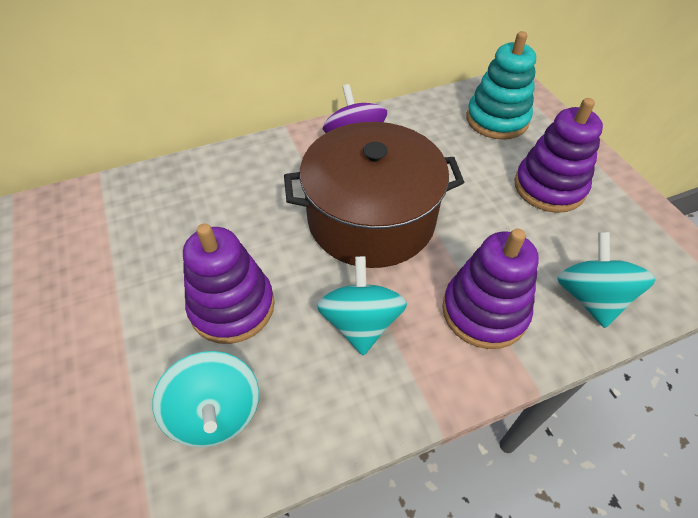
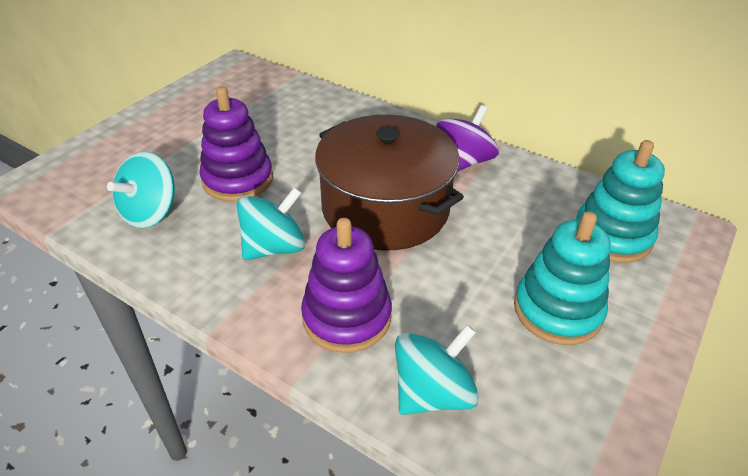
camera: 55 degrees right, 10 degrees down
purple stacking toy [514,98,603,213] -> turquoise stacking toy [514,211,611,345]

